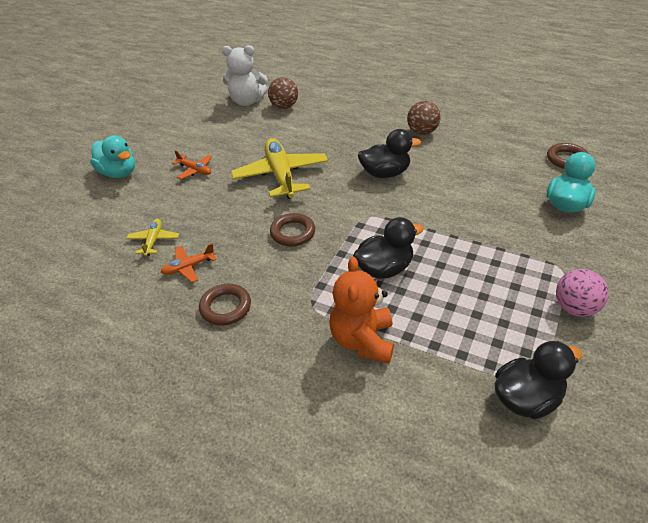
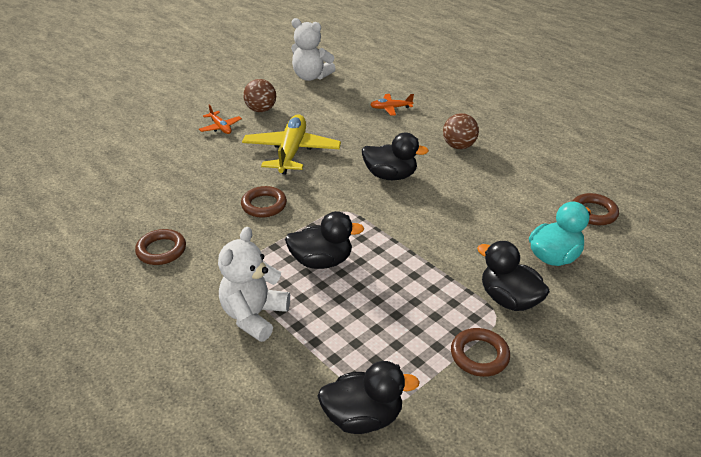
camera: 20 degrees right, 5 degrees down
turquoise duck [90,135,135,178] -> none
yellow plane [126,219,179,256] -> none
orange plane [161,244,216,282] -> orange plane moved to [370,94,414,116]
brown ball [268,77,298,109] -> brown ball moved to [243,79,276,112]
orange teddy bear [329,257,394,363] -> white teddy bear [218,227,290,342]
pink ball [556,269,609,317] -> brown ring [451,328,510,377]
none -> black duck [477,241,550,311]

